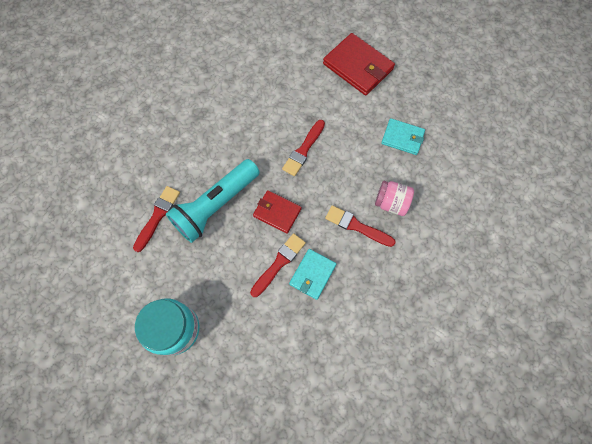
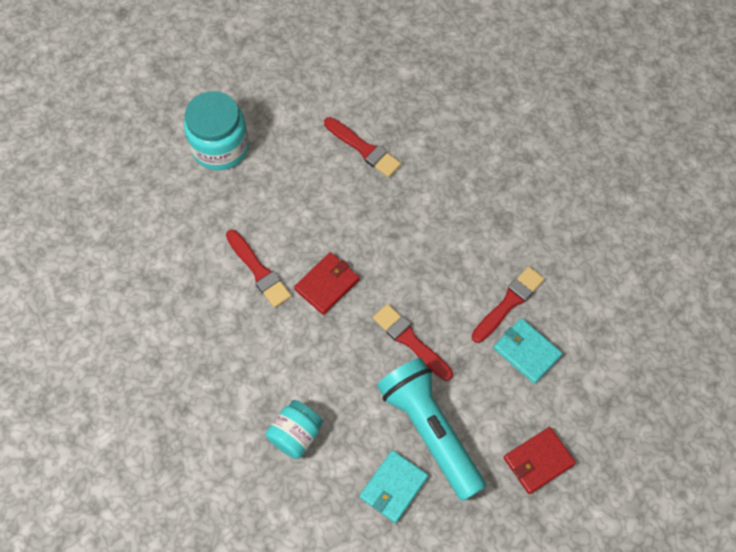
camera: 105 degrees right, 5 degrees down
turquoise flashlight [166,159,260,243] -> turquoise flashlight moved to [377,358,486,501]
turquoise wallet [289,249,336,300] -> turquoise wallet moved to [494,318,562,384]
red wallet [323,33,395,96] -> red wallet [504,427,576,494], size x0.61
red brush [325,205,396,247] -> red brush moved to [472,266,544,343]
pink jar [375,181,414,216] -> turquoise jar [266,400,323,459]

